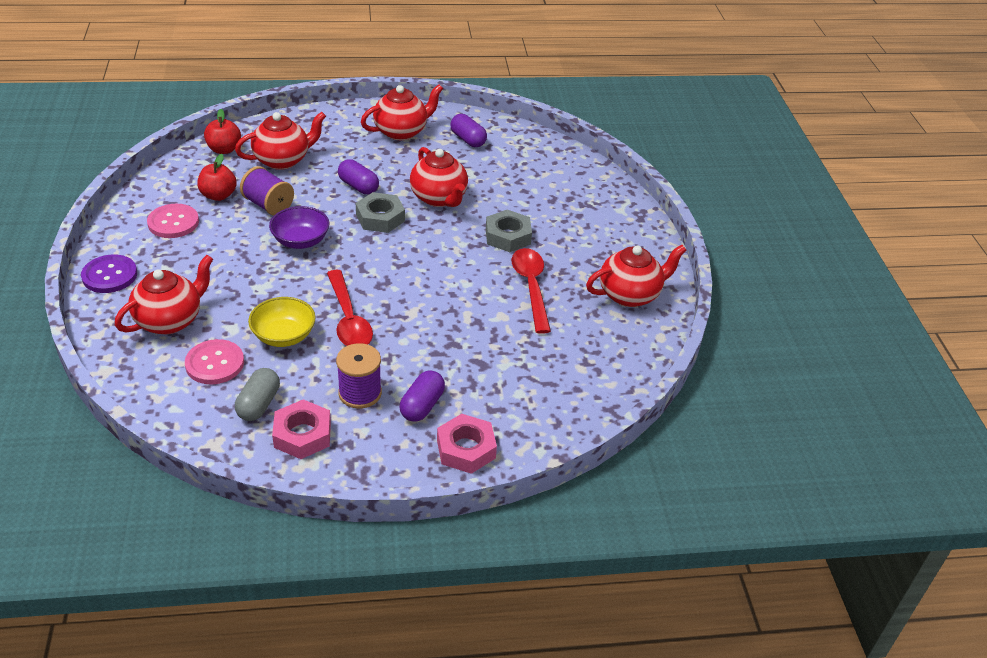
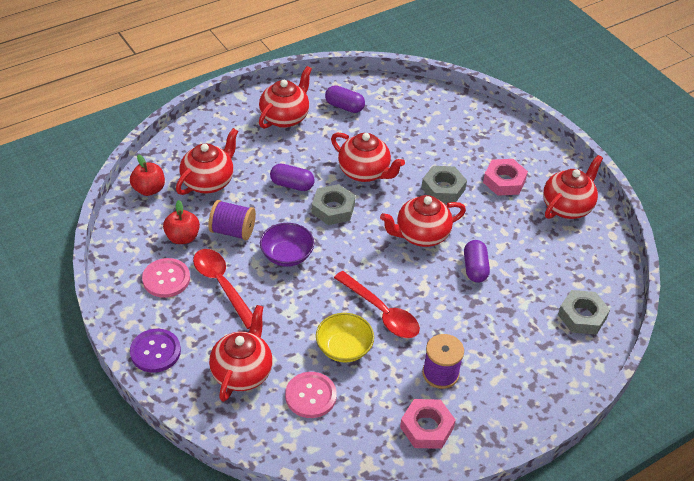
camera: 25 degrees left, 5 degrees up
grey capsule [235,368,280,421] -> none
purple capsule [400,370,445,422] -> purple capsule moved to [464,240,490,283]
pink nut [437,414,497,474] -> pink nut moved to [483,159,528,196]
red spoon [511,248,551,334] -> red spoon moved to [193,249,253,329]
none -> red teapot [380,195,466,247]
none -> grey nut [558,290,610,335]

